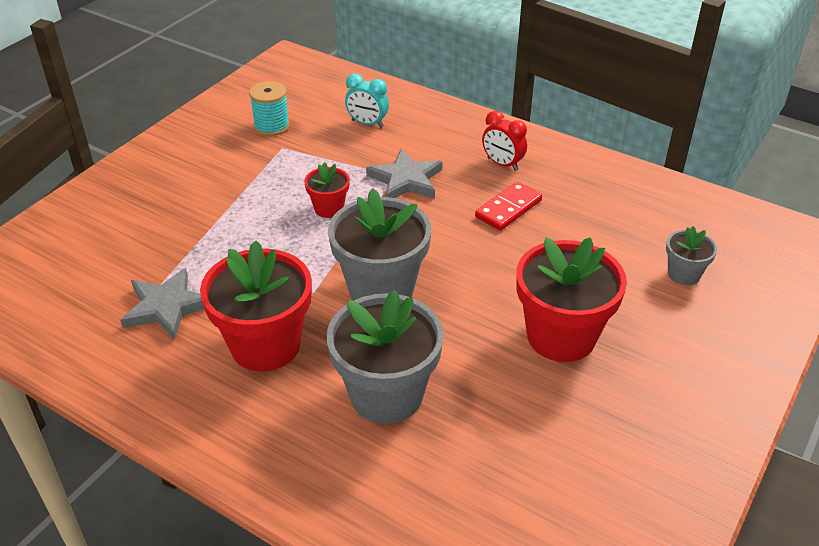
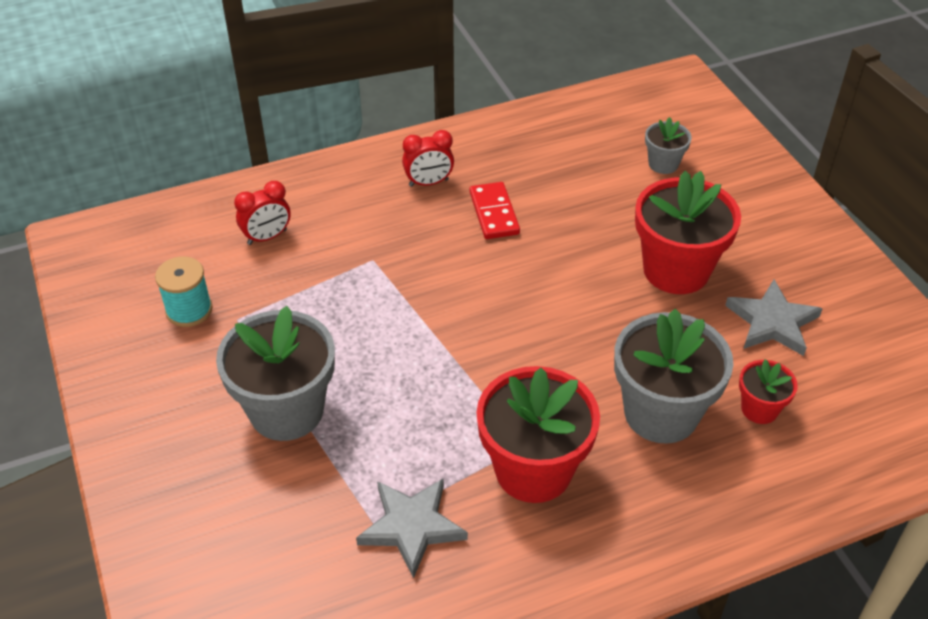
camera: 55 degrees left, 5 degrees up
red flower pot [304,162,350,218] -> red flower pot moved to [739,359,798,424]
grey flower pot [328,188,431,301] -> grey flower pot moved to [216,306,335,441]
turquoise clock [345,74,389,128] -> red clock [234,181,291,245]
grey star [366,149,443,198] -> grey star moved to [725,280,823,356]

